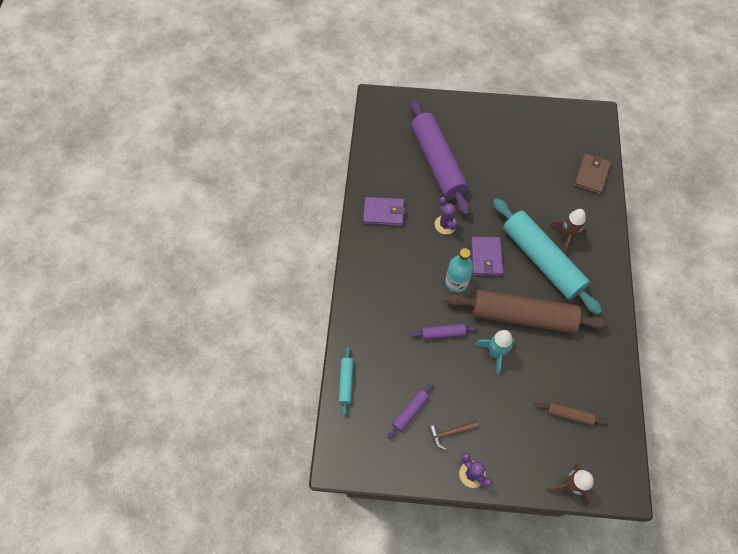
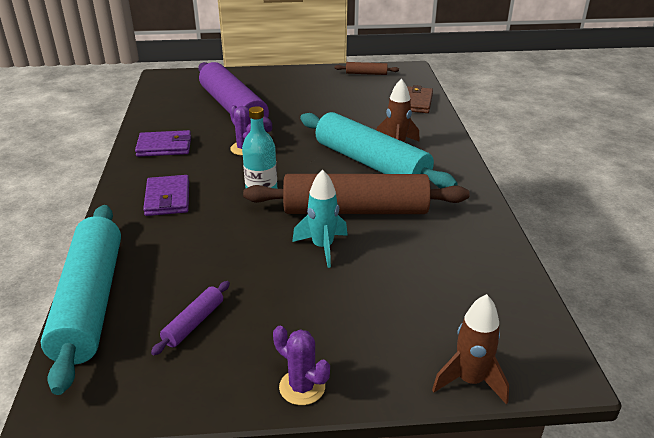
camera: 10 degrees left, 30 degrees down
turquoise rolling pin [339,347,353,416] -> turquoise rolling pin [41,205,121,395], size x2.39
purple rolling pin [410,324,477,340] -> none
brown hammer [429,421,479,450] -> none
purple wallet [471,237,504,276] -> purple wallet moved to [143,175,189,216]
brown rolling pin [535,402,607,426] -> brown rolling pin moved to [335,62,399,75]

